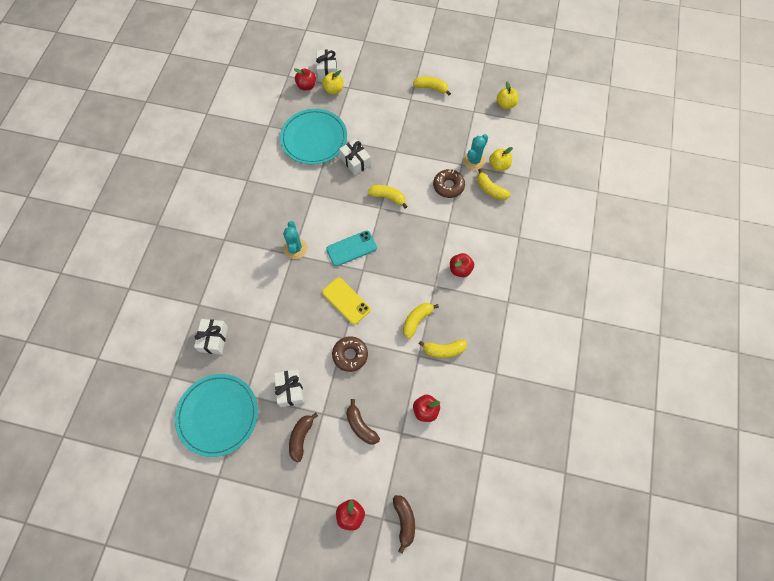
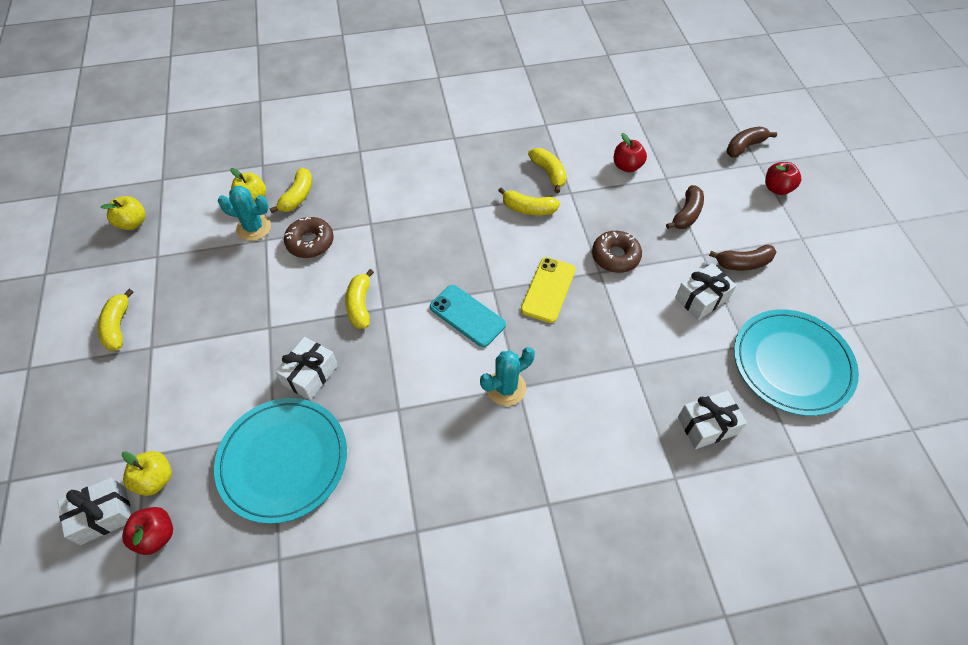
camera: 115 degrees left, 10 degrees down
red apple [450,253,474,277] -> none

